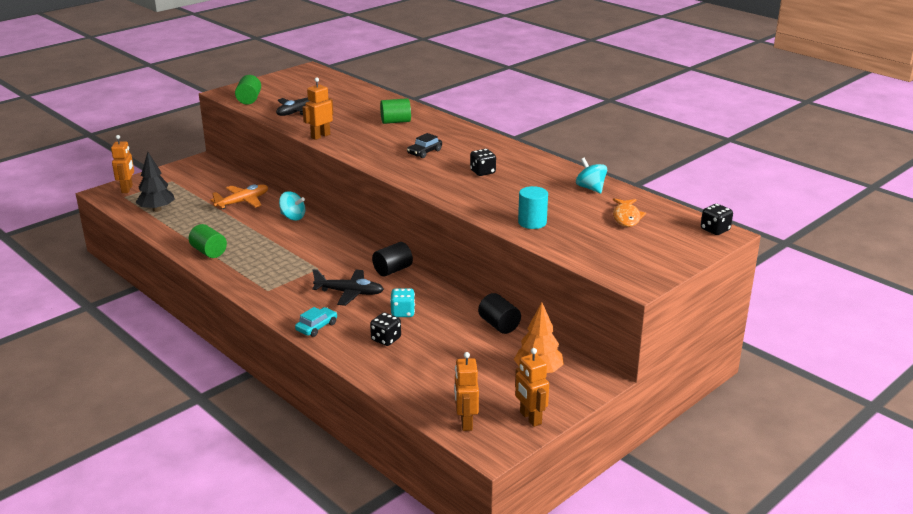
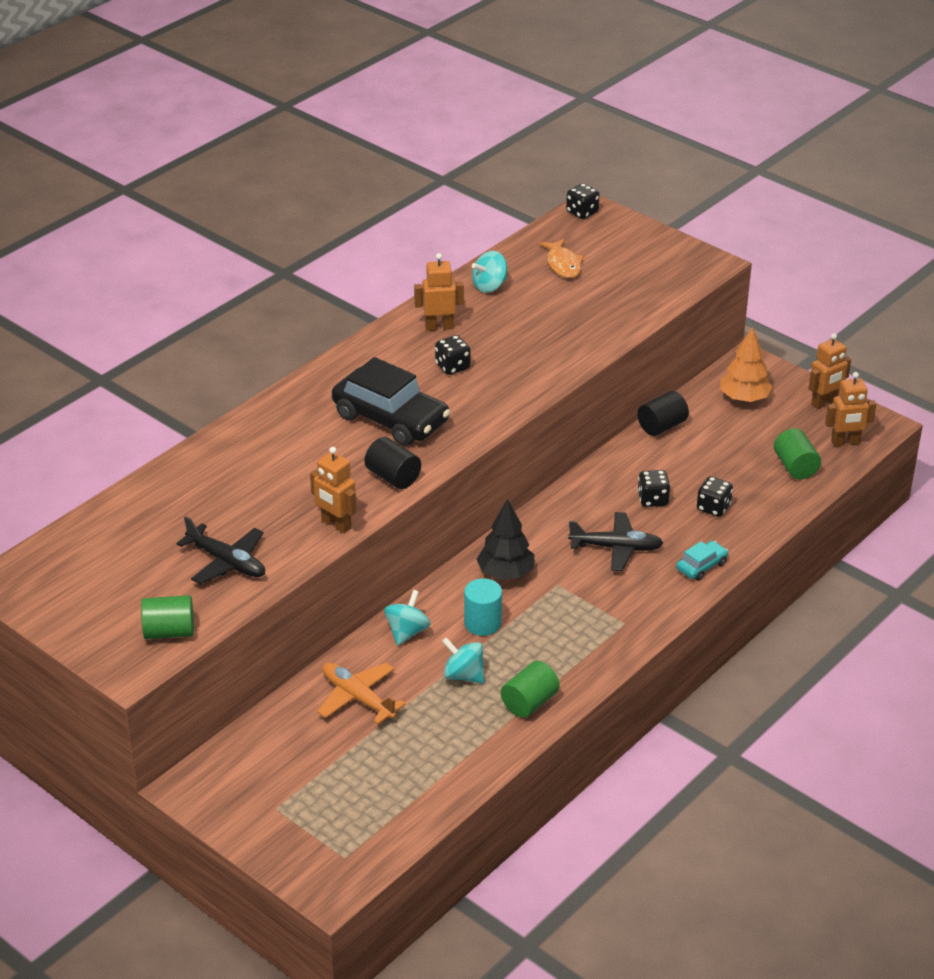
camera: 95 degrees left, 10 degrees up
orange robot [111,135,134,193] -> orange robot moved to [414,253,464,331]
black tree [136,152,175,212] -> black tree moved to [477,499,534,580]
turquoise car [295,307,337,337] -> turquoise car turned 105 degrees clockwise [676,541,728,581]
black plane [312,269,384,306] -> black plane turned 90 degrees clockwise [568,512,663,571]
black cylinder [372,242,413,276] -> black cylinder moved to [364,437,421,489]
green cylinder [380,98,411,124] -> green cylinder moved to [774,428,821,479]
turquoise dice [390,288,415,317] -> black dice [637,470,671,507]
black car [407,133,442,158] -> black car [332,357,450,446], size x2.15
turquoise cylinder [518,186,548,229] -> turquoise cylinder moved to [464,578,502,636]
orange fish [613,198,646,227] -> orange fish turned 75 degrees clockwise [539,239,584,278]
none -> turquoise spinning top [442,637,484,684]

